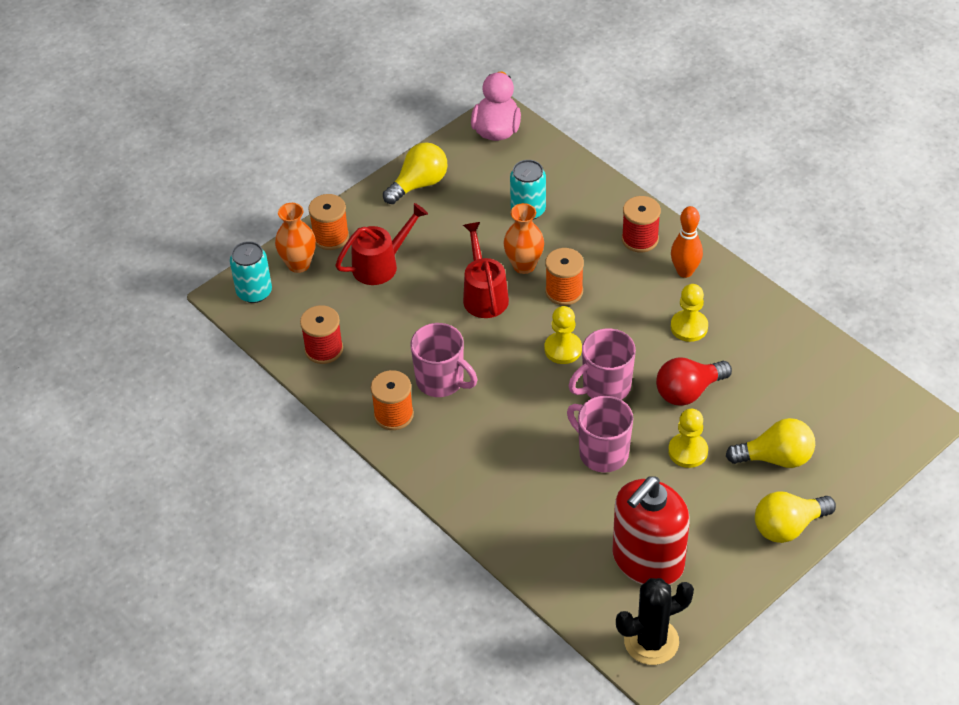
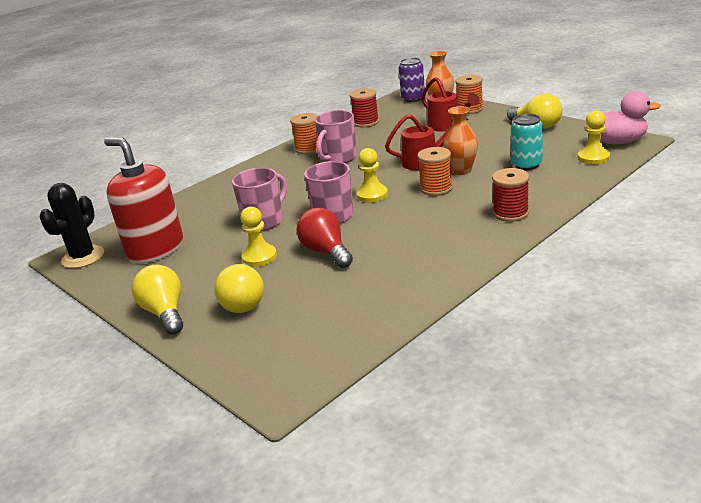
camera: 90 degrees right, 20 degrees down
turquoise can [230,241,272,303] -> purple can [399,58,425,102]
black cactus [616,578,694,665] -> black cactus turned 45 degrees clockwise [40,183,104,268]
orange bowling pin [671,206,703,278] -> none
yellow pawn [671,284,708,342] -> yellow pawn moved to [578,110,610,165]

